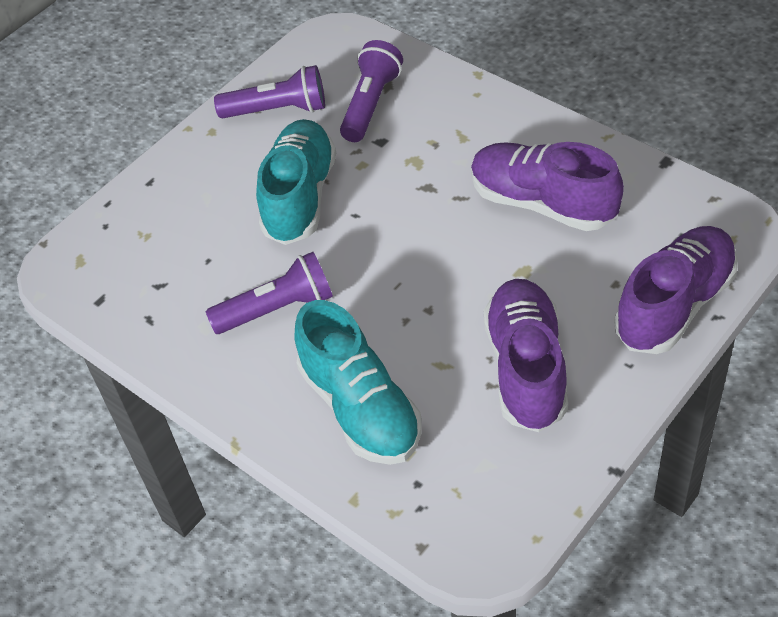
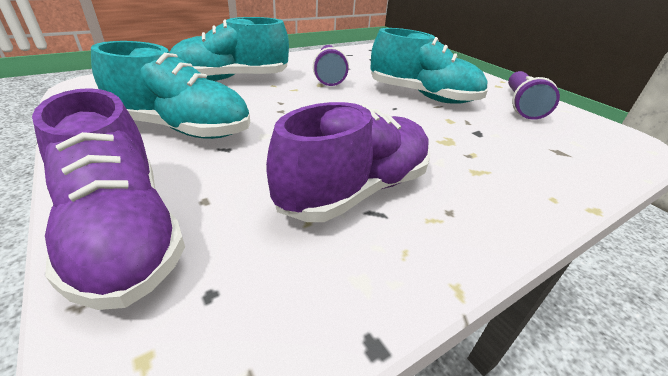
camera: 100 degrees right, 15 degrees down
purple flashlight [340,40,403,142] -> none
purple shoe [484,279,568,432] -> turquoise shoe [91,41,250,139]

